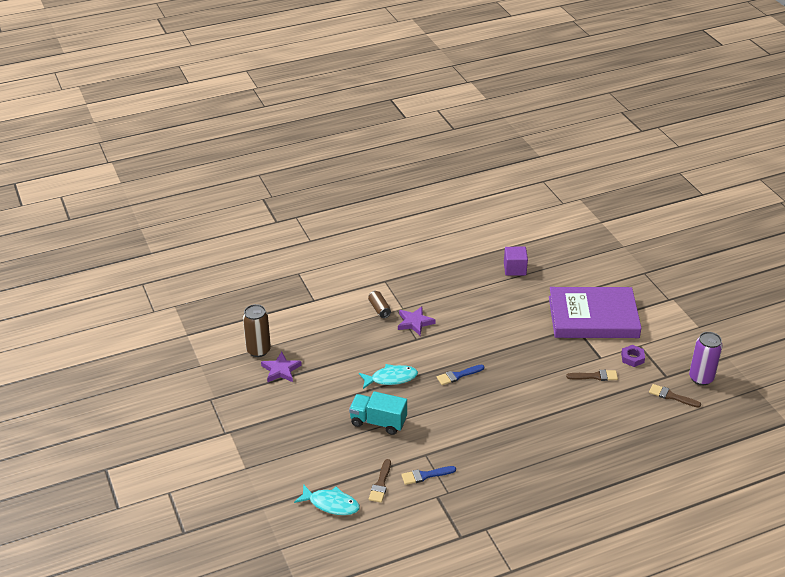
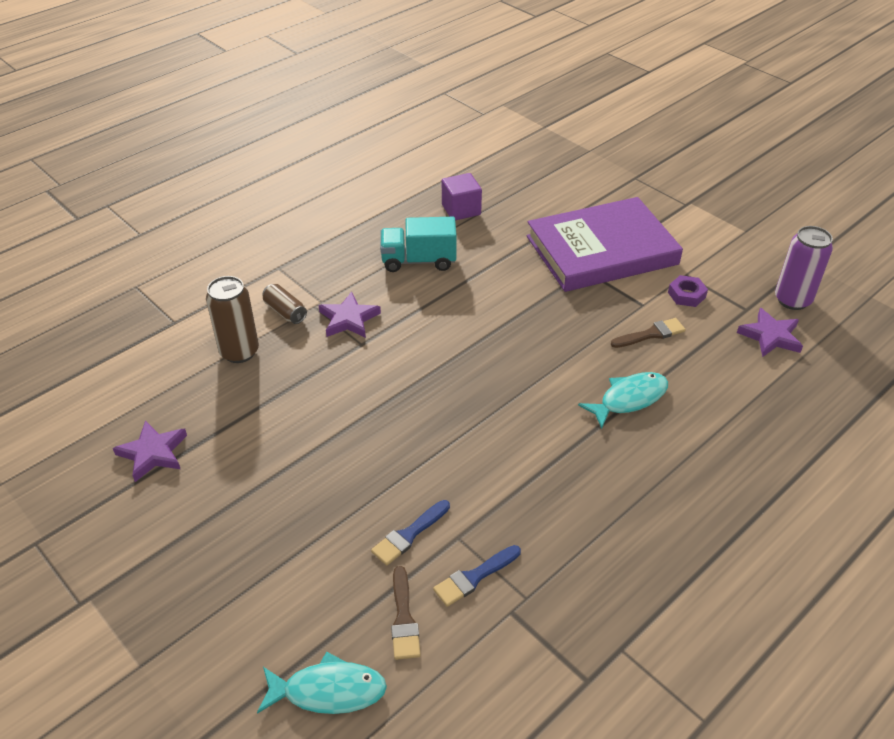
camera: 20 degrees left, 5 degrees up
brown can [243,304,271,357] -> brown can moved to [206,276,259,363]
turquoise truck [349,391,407,435] -> turquoise truck moved to [380,217,457,272]
turquoise fish [359,364,418,389] -> turquoise fish moved to [578,372,668,429]
blue brush [437,364,485,385] -> blue brush moved to [371,500,450,565]
brown brush [649,384,701,408] -> purple star [737,308,803,357]

